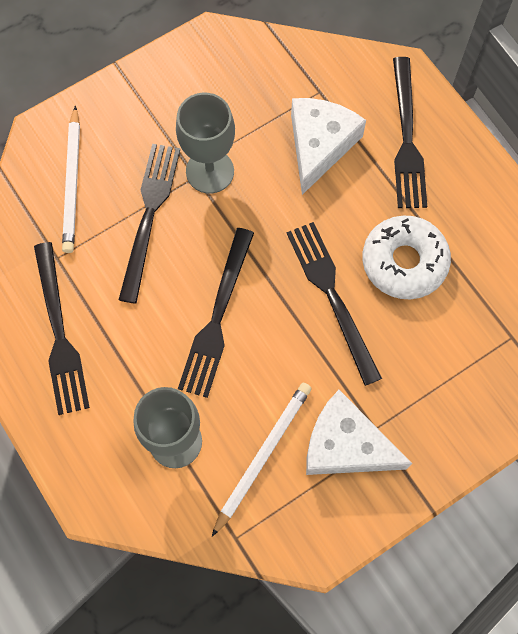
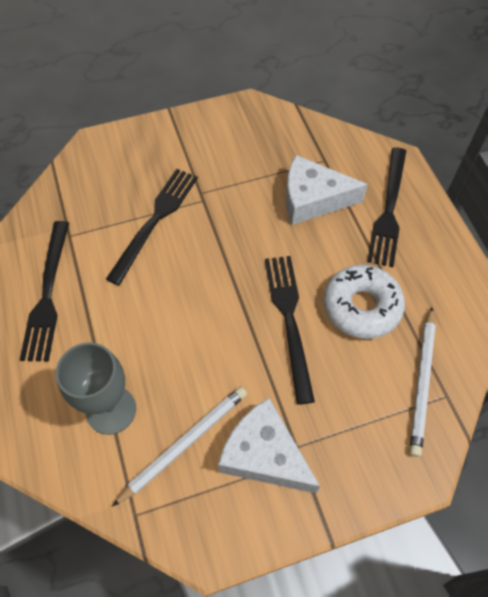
camera: 15 degrees right, 10 degrees down
white pencil [62,105,80,253] -> white pencil moved to [409,307,436,457]
grey goblet [176,93,235,194] -> none
black fork [178,228,254,398] -> none
white cheese [291,98,366,195] -> white cheese turned 120 degrees counterclockwise [286,155,368,225]

